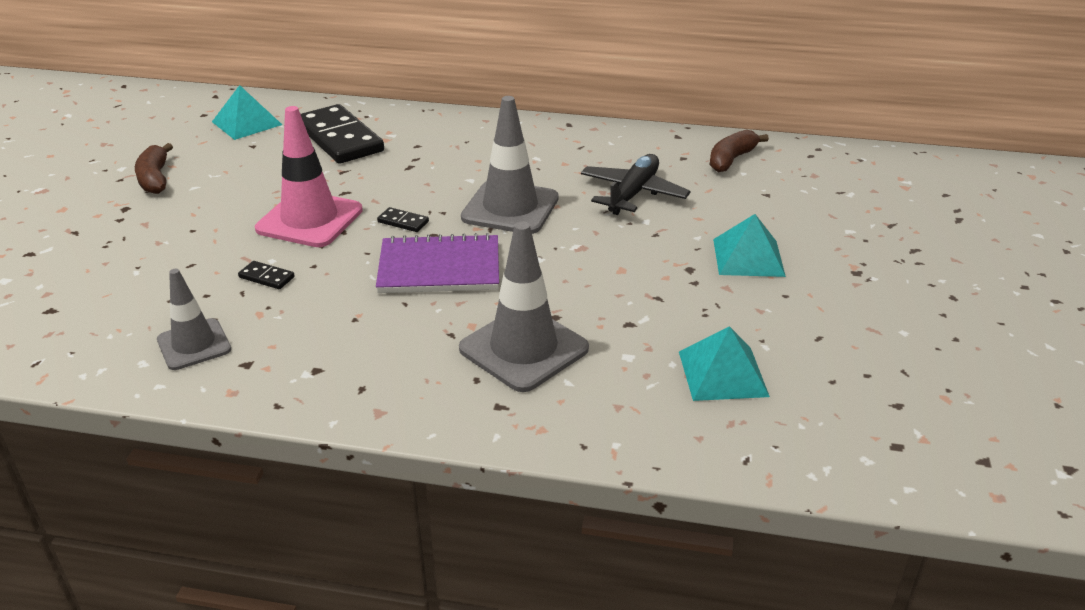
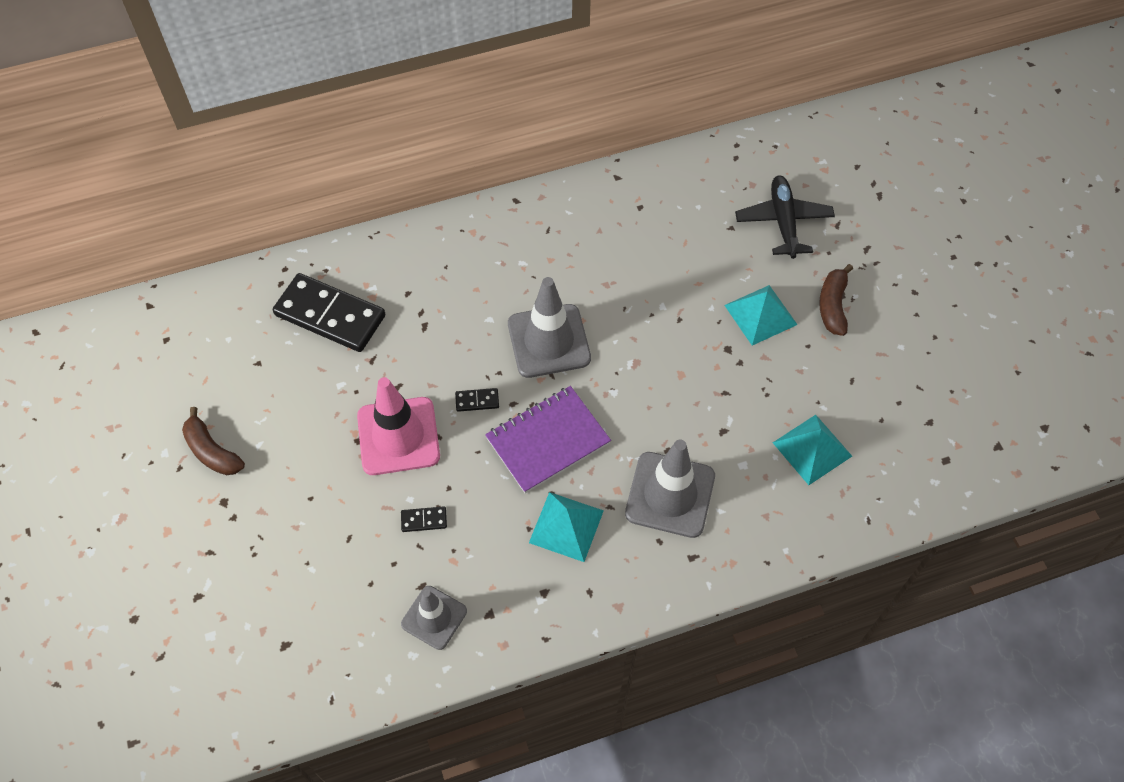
camera: 30 degrees left, 25 degrees up
turquoise pyramid [212,85,282,140] -> turquoise pyramid moved to [529,492,604,562]
black plane [581,154,691,215] -> black plane moved to [735,175,835,259]
brown banana [710,130,769,172] -> brown banana moved to [819,264,853,336]

